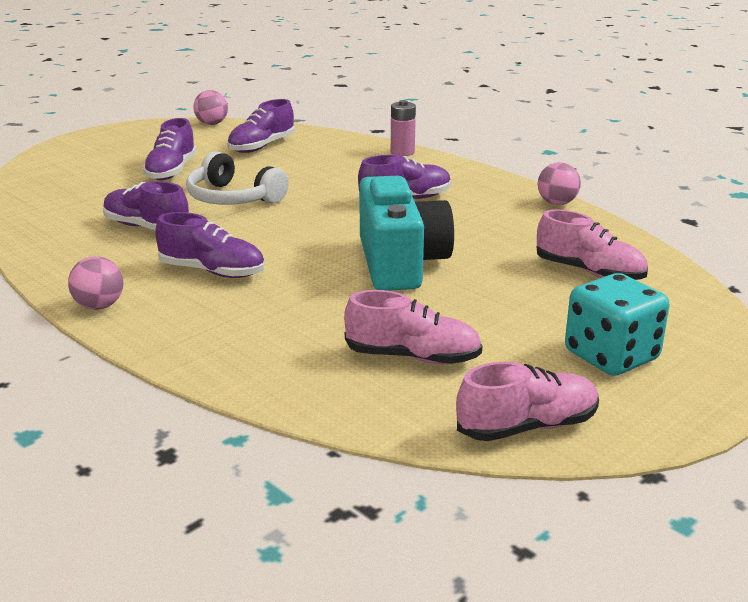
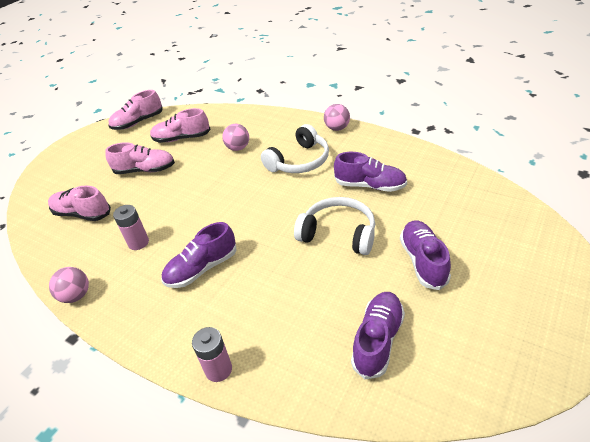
camera: 170 degrees right, 15 degrees up
purple shoe [155,212,265,278] -> white headphones [261,124,329,173]
pink ball [193,90,228,125] -> pink ball moved to [222,124,249,151]
turquoise camera [359,176,454,291] -> none
turquoise dice [565,273,669,376] -> none
none -> pink shoe [105,142,175,174]
none -> pink battery [113,205,149,250]

